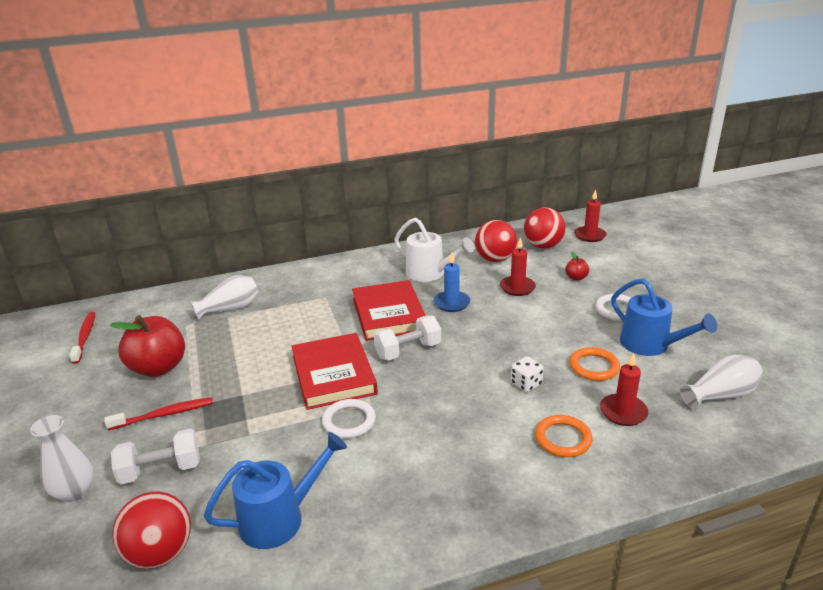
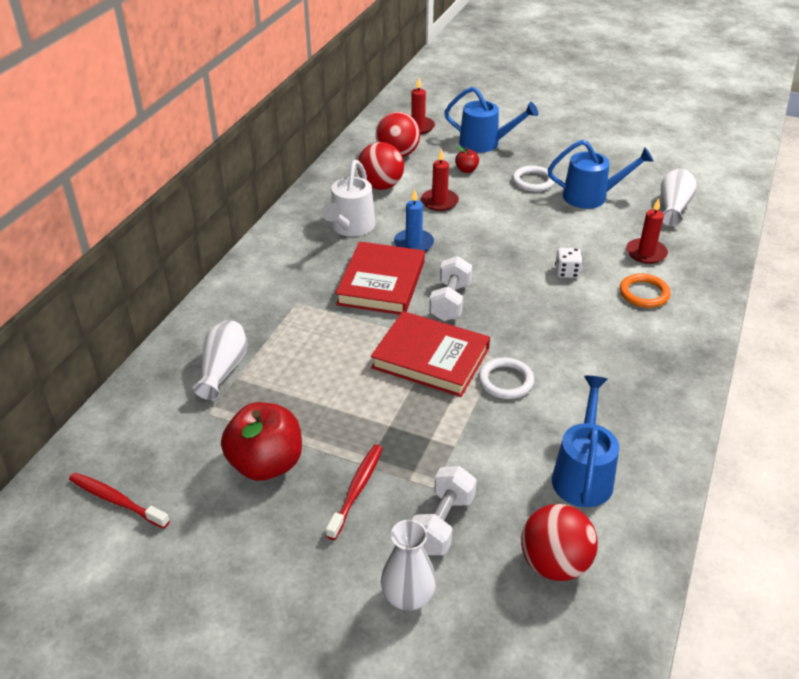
camera: 50 degrees left, 10 degrees up
red book [352,280,426,341] -> red book turned 75 degrees clockwise [336,242,425,315]
white watering can [394,218,475,282] -> white watering can turned 120 degrees clockwise [322,160,375,236]
orange ring [569,347,620,381] -> none
none -> blue watering can [444,87,538,153]

